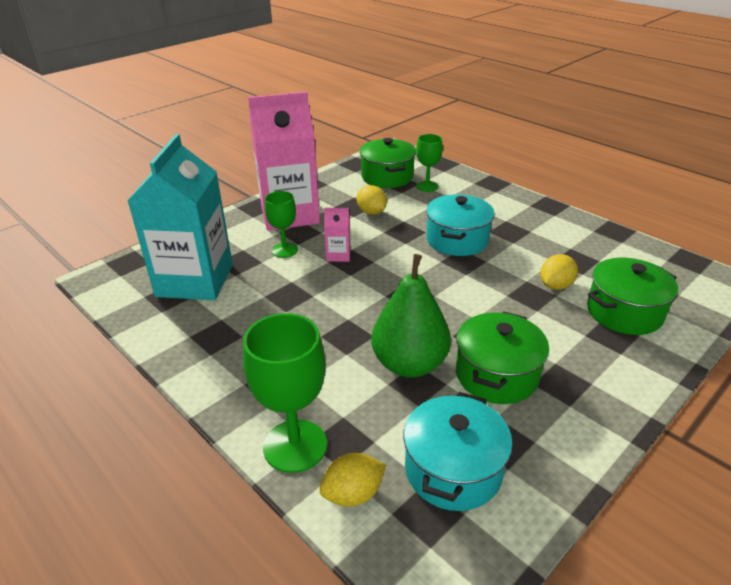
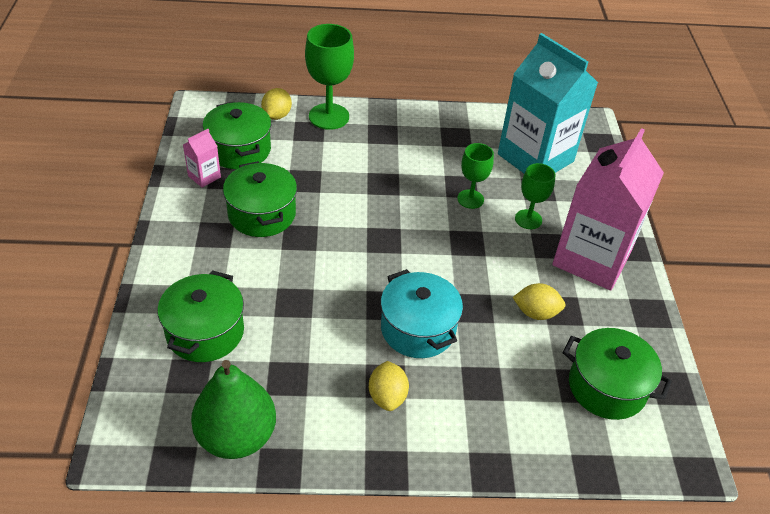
camera: 130 degrees right, 10 degrees up
pink carton [324,208,351,262] -> pink carton moved to [183,129,221,188]
green pear [371,254,451,378] -> green pear moved to [191,360,276,459]
turquoise pot [403,392,513,511] -> green pot [203,102,271,169]
green goblet [416,134,443,192] -> green goblet moved to [457,143,494,209]
yellow lemon [540,254,578,290] -> yellow lemon moved to [369,361,409,411]

